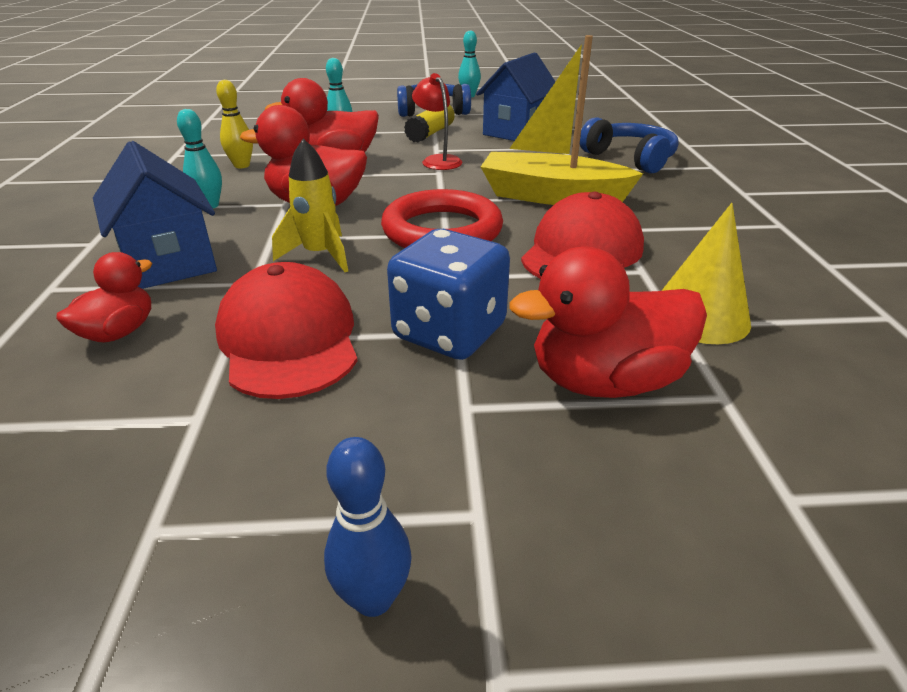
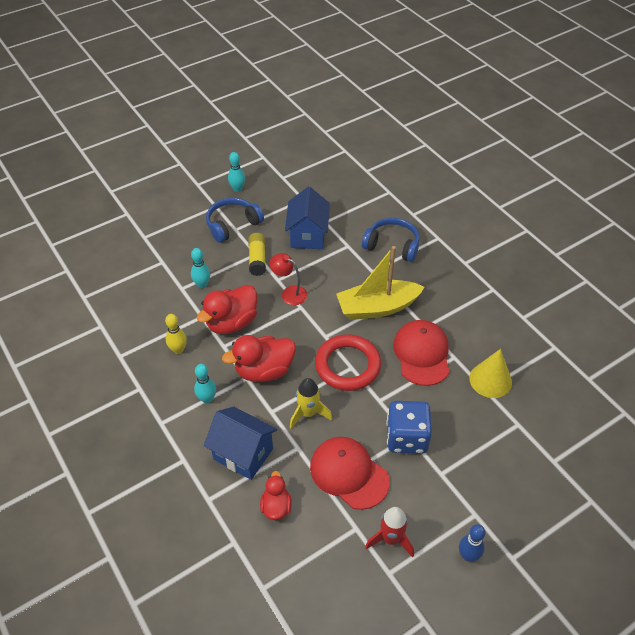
camera: 30 degrees left, 15 degrees up
red duck [509,247,707,398] -> none
none -> red rocket [365,507,414,558]

